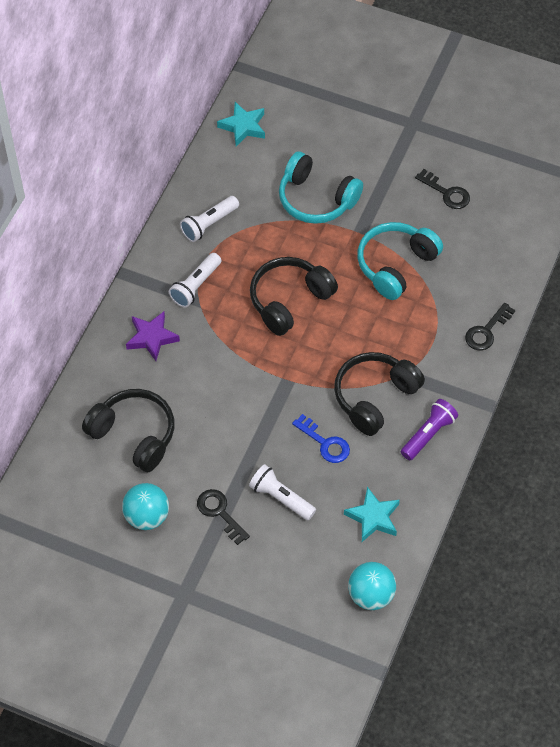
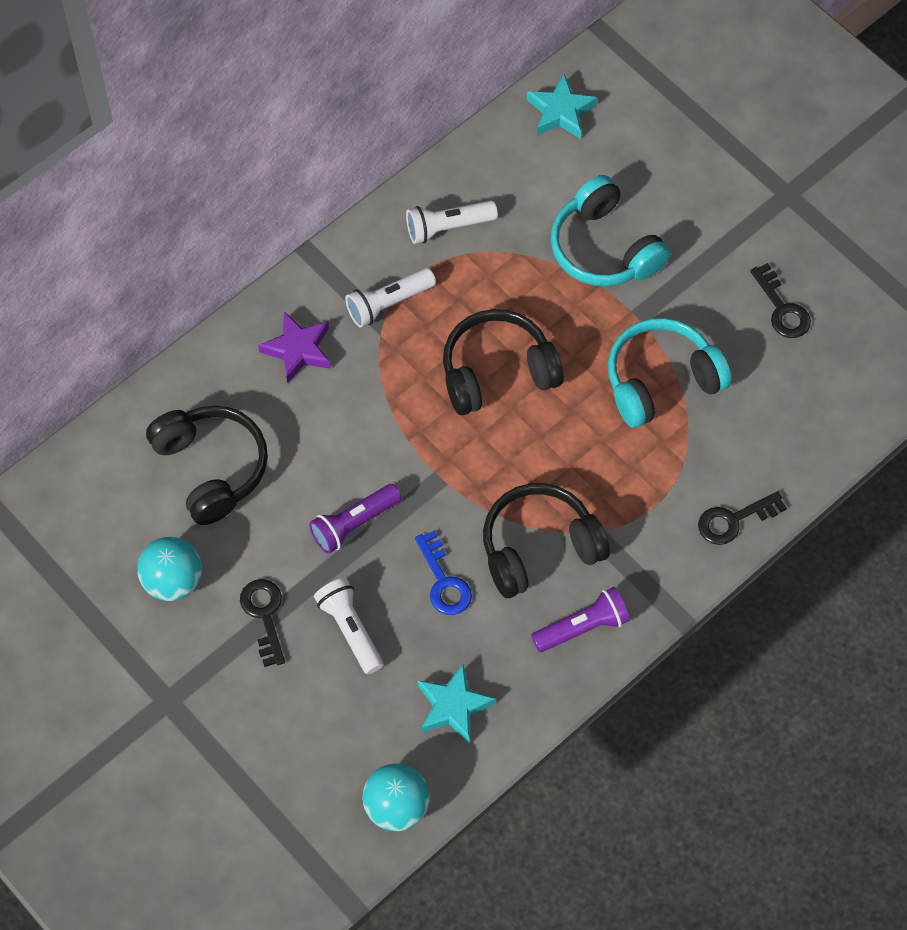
camera: 25 degrees right, 5 degrees up
none -> purple flashlight [309,484,402,554]

